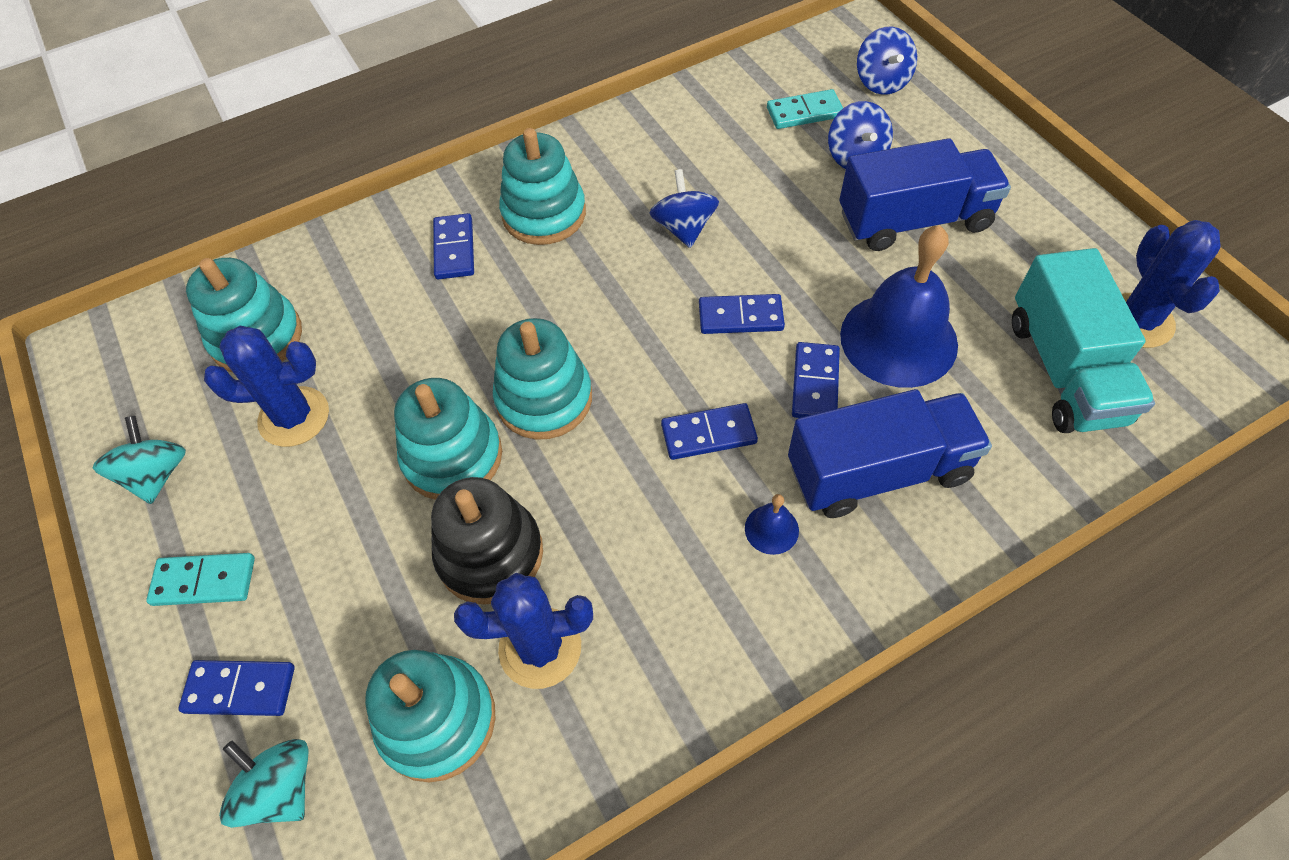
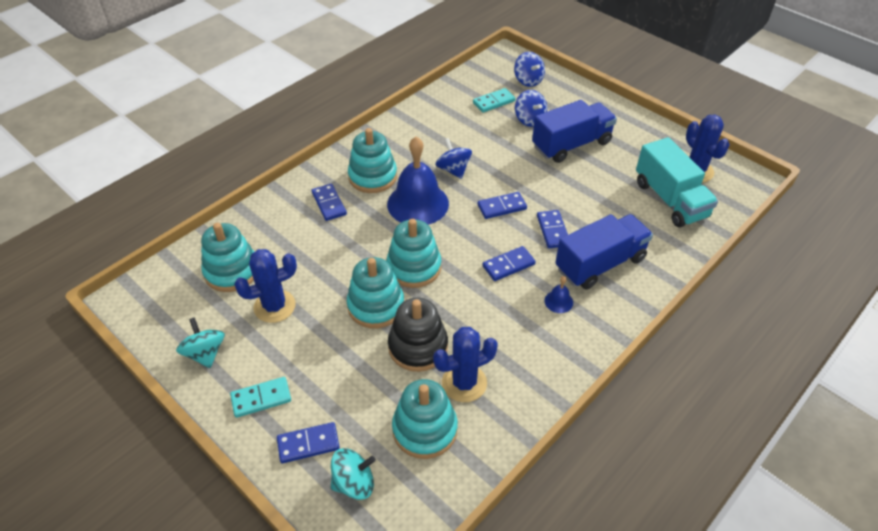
camera: 20 degrees left, 10 degrees down
turquoise spinning top [219,739,308,828] -> turquoise spinning top turned 135 degrees clockwise [331,448,376,500]
blue bell [840,225,958,388] -> blue bell moved to [387,137,449,225]

